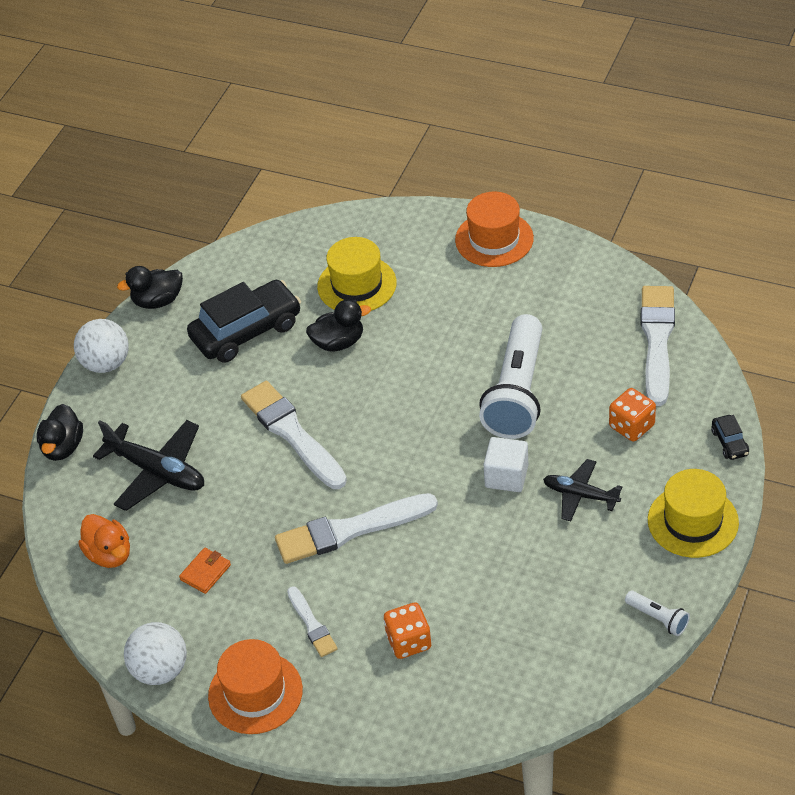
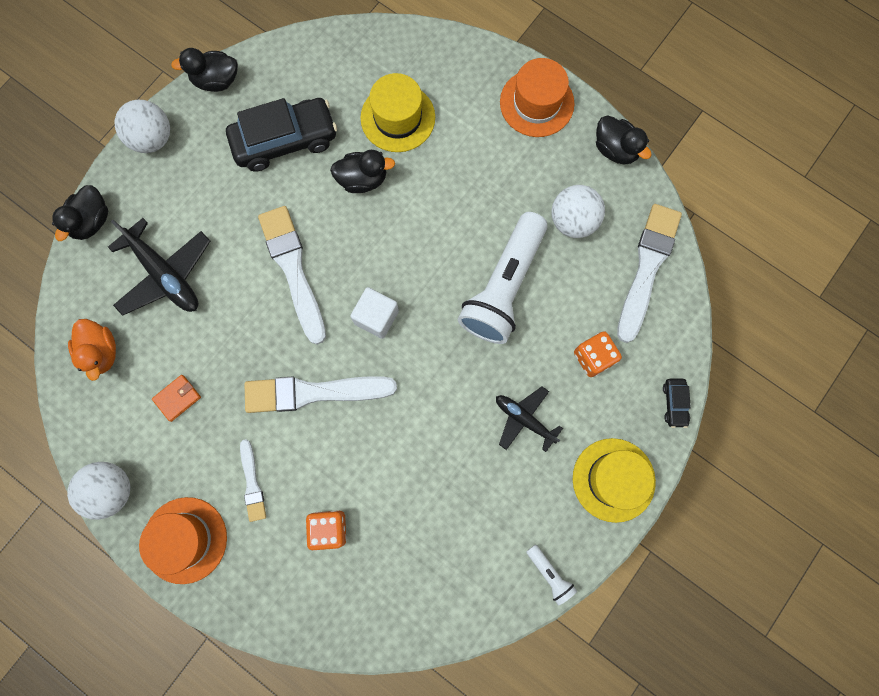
camera: 10 degrees right, 30 degrees up
white cube [483,437,528,492] -> white cube moved to [350,287,399,339]
none -> white ball [551,185,605,238]
none -> black duck [596,115,652,165]

